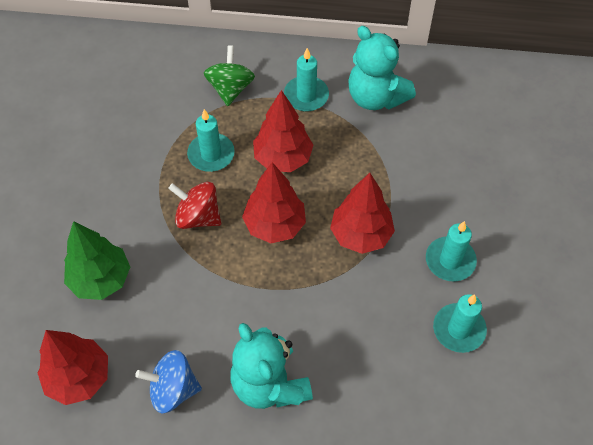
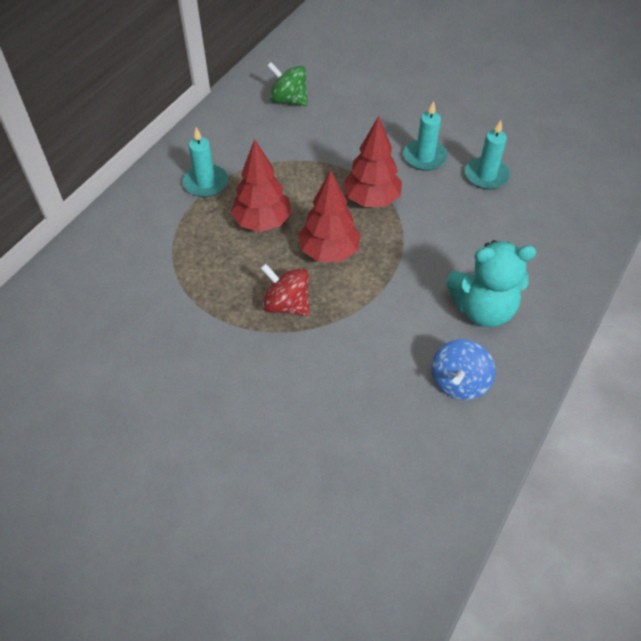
camera: 65 degrees left, 5 degrees down
red tree [38,330,108,405] -> none
green tree [64,221,130,300] -> none
red spinning top [168,182,221,229] -> red spinning top turned 75 degrees clockwise [261,263,309,316]
turquoise candle [187,109,235,172] -> none
green spinning top [204,45,255,106] -> green spinning top moved to [267,62,308,106]
turquoise teddy bear [348,26,416,110] -> none

